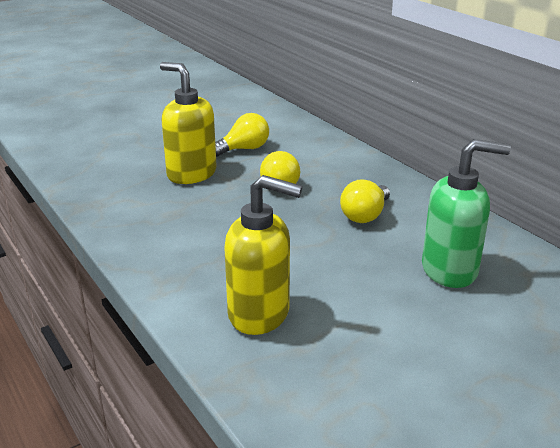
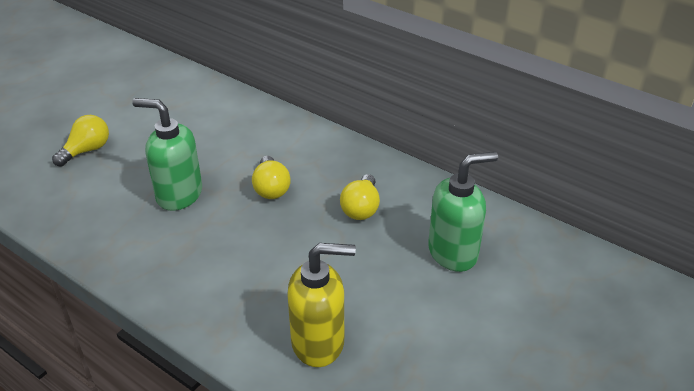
camera: 20 degrees left, 10 degrees up
yellow soap dispenser [160,62,217,184] -> green soap dispenser [132,98,202,211]
yellow light bulb [215,113,269,157] -> yellow light bulb moved to [52,115,109,167]

